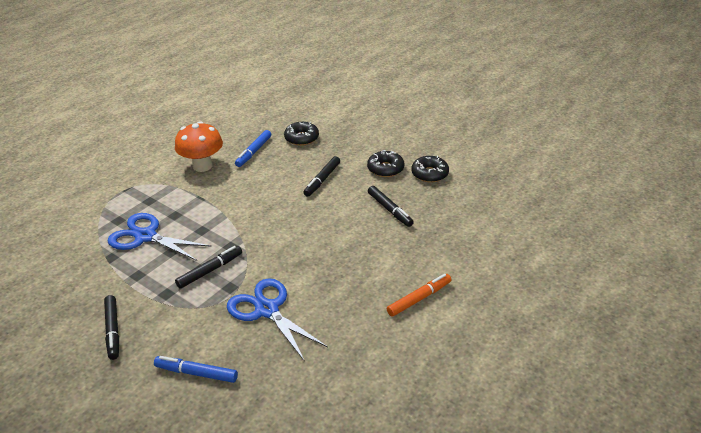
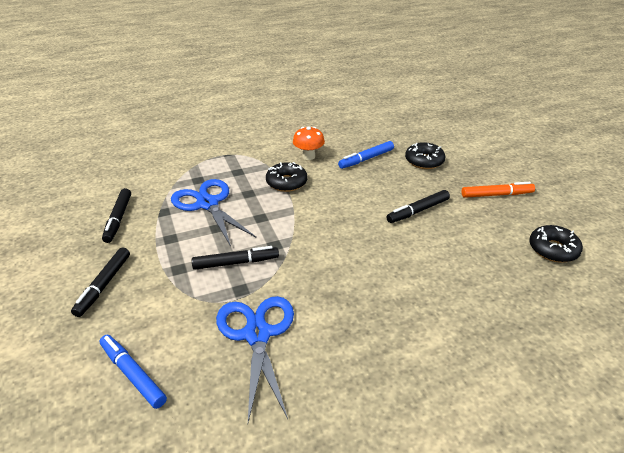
camera: 30 degrees right, 0 degrees up
orange mushroom [175,121,223,172] -> orange mushroom [293,126,325,160], size x0.64
black donut [367,150,404,177] -> black donut moved to [266,162,307,192]
black marker [368,186,414,227] -> black marker moved to [102,188,131,243]
orange marker [387,274,451,317] -> orange marker moved to [462,182,535,198]

